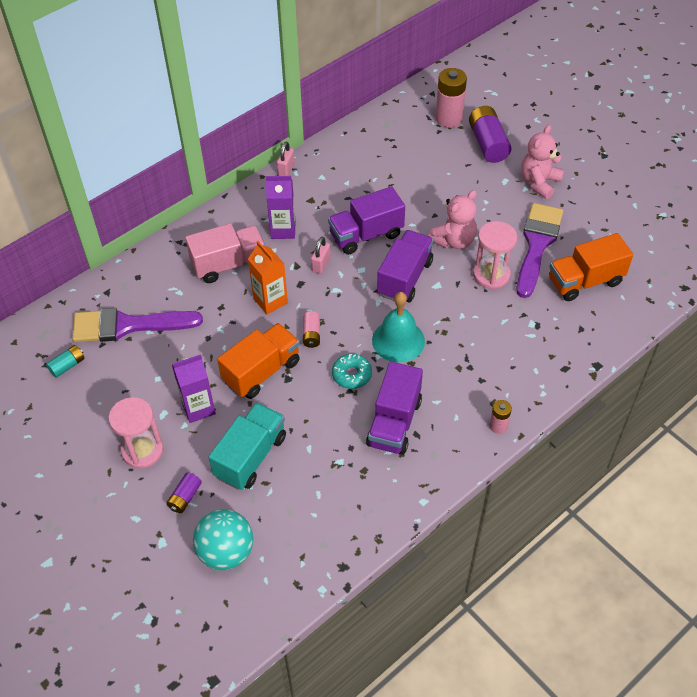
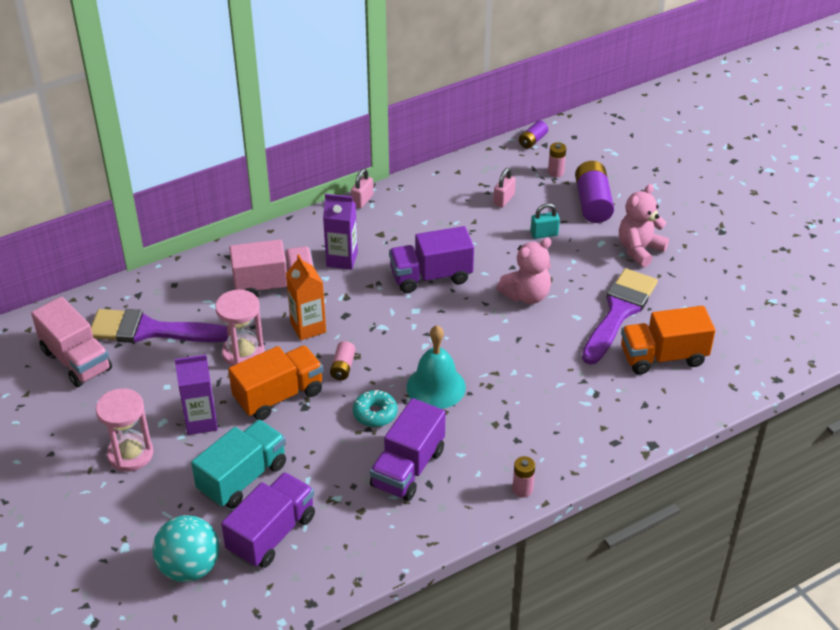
camera: 10 degrees right, 10 degrees down
turquoise battery [46,345,85,378] -> pink truck [31,297,112,387]
purple battery [166,472,202,513] -> purple battery moved to [519,120,548,149]
pink padlock [311,237,330,274] -> pink padlock moved to [493,168,516,207]
purple truck [377,230,434,302] -> purple truck moved to [221,472,315,568]
pink battery [436,68,467,128] -> pink battery [548,143,566,177], size x0.53
pink hourglass [473,221,517,289] -> pink hourglass moved to [215,290,265,366]
none -> turquoise padlock [530,203,560,239]

